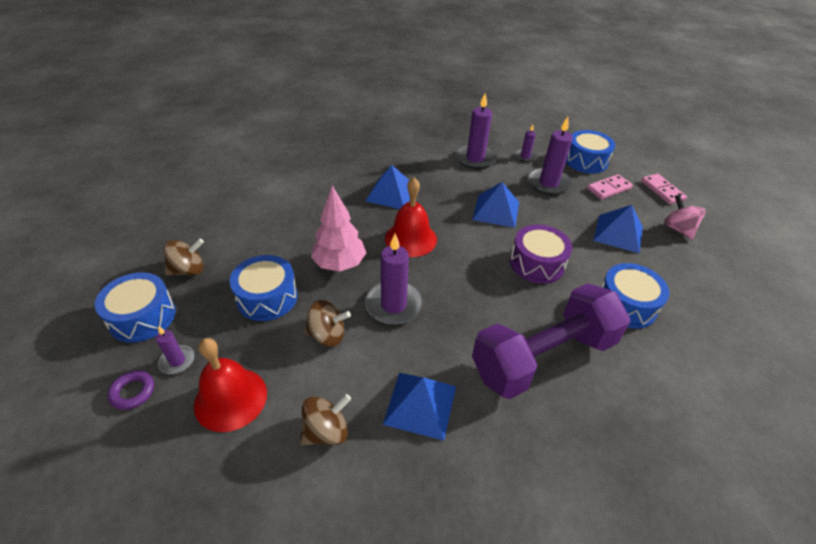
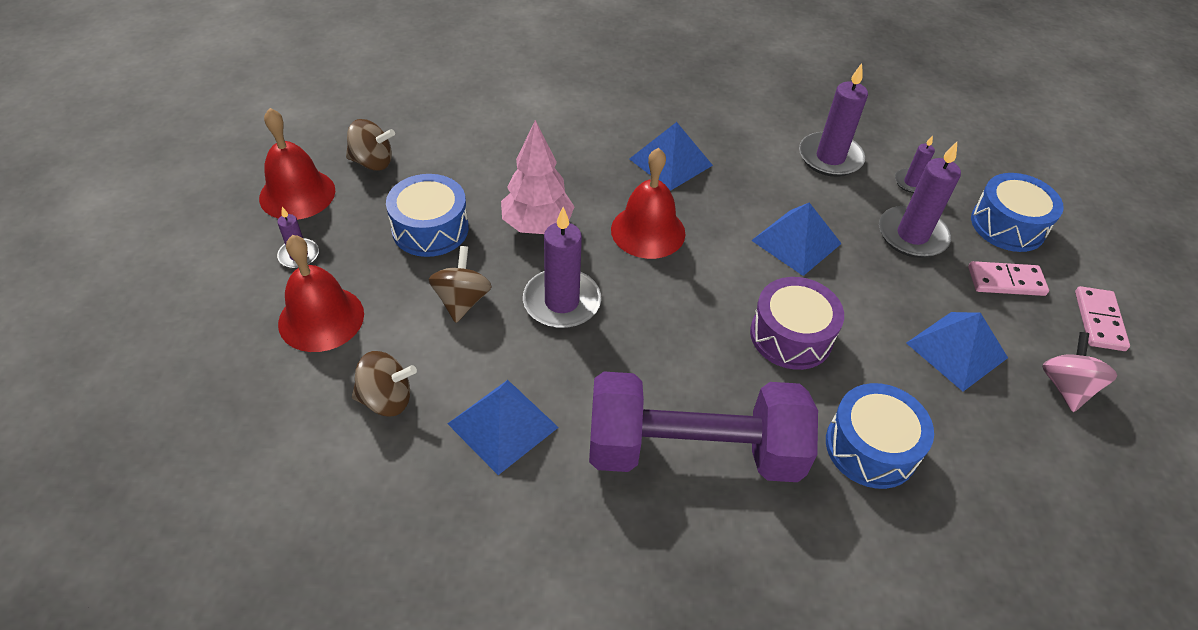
camera: 30 degrees right, 5 degrees up
blue drum [95,272,176,342] -> red bell [259,108,335,220]
purple ring [107,370,154,410] -> none
brown spinning top [304,300,351,347] -> brown spinning top turned 120 degrees counterclockwise [429,246,492,323]

